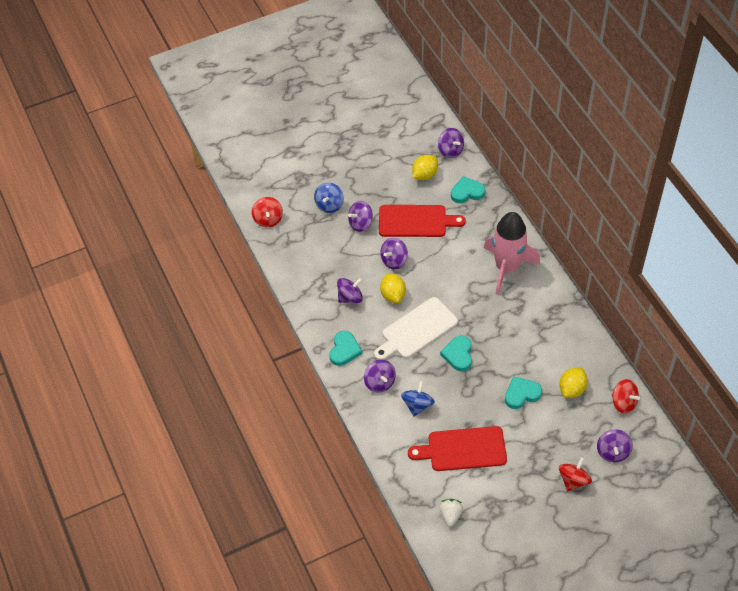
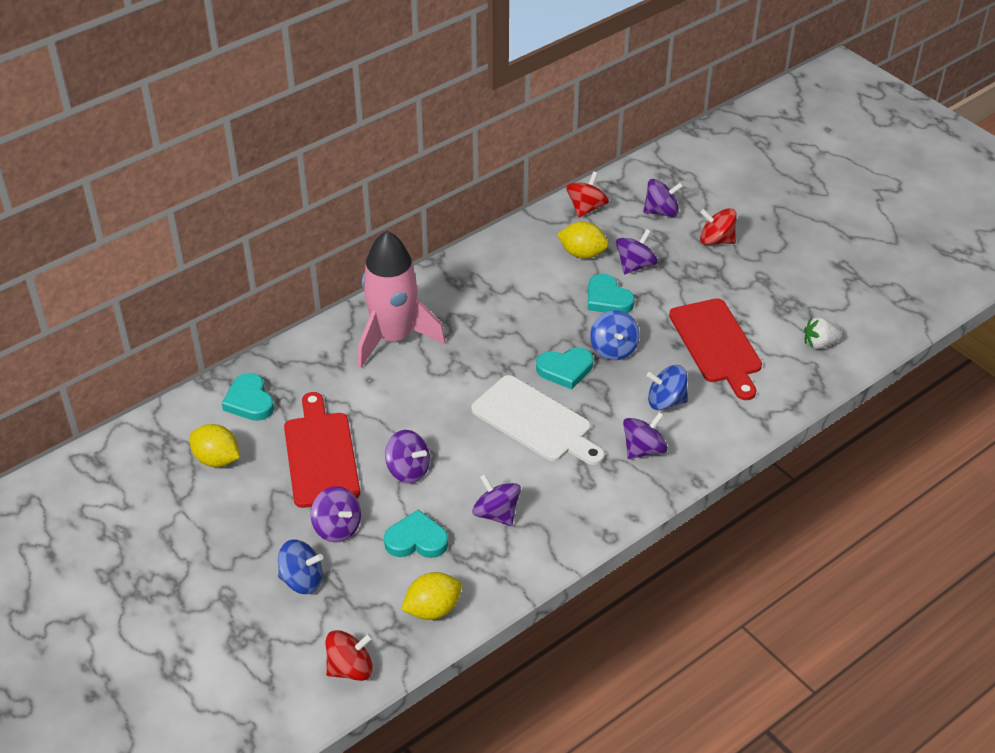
camera: 105 degrees left, 10 degrees down
turquoise heart [329,331,362,366] -> turquoise heart moved to [384,510,448,558]
yellow lemon [380,273,406,303] -> yellow lemon moved to [401,572,462,620]
purple spinning top [438,128,464,158] -> purple spinning top moved to [616,229,658,274]
none -> blue spinning top [590,310,640,360]

